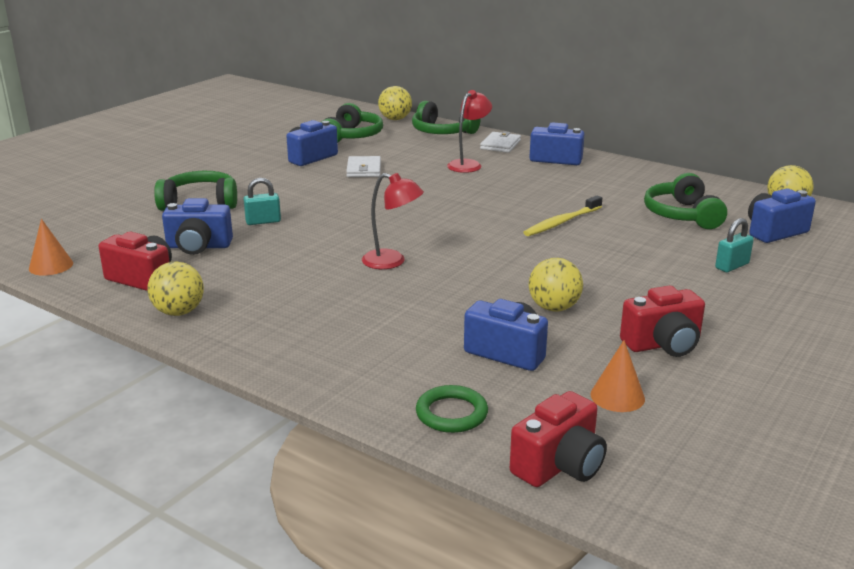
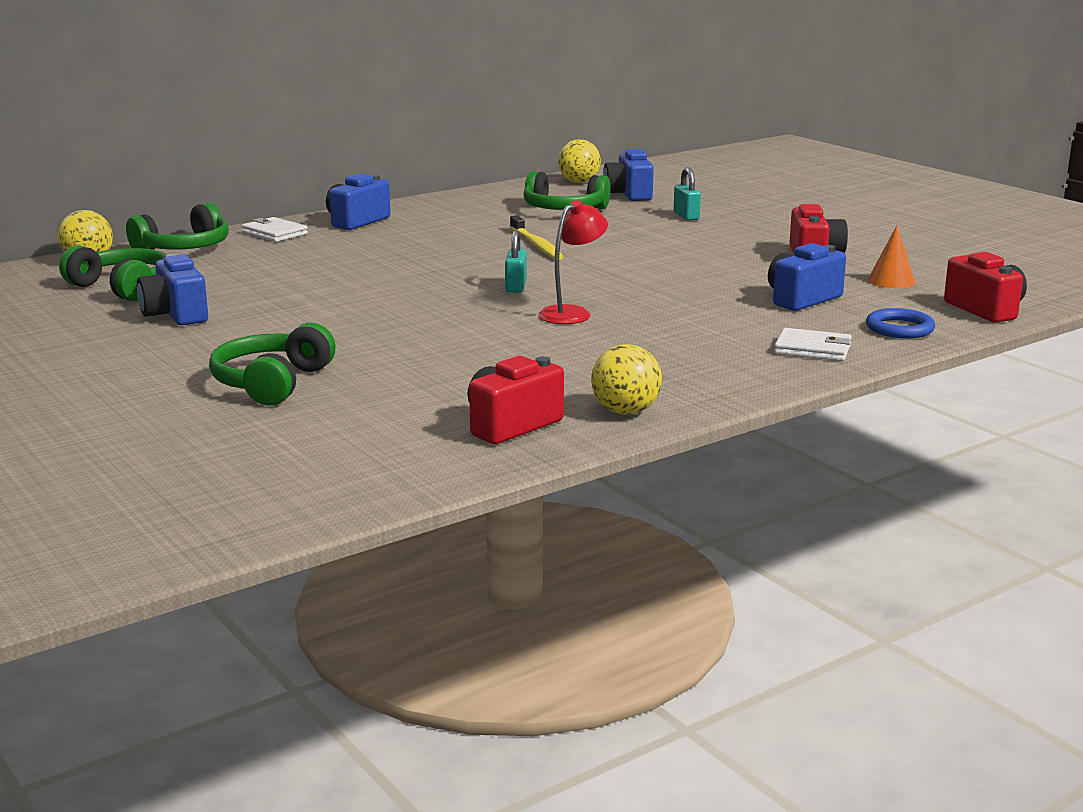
camera: 70 degrees left, 5 degrees down
orange cone [29,219,73,276] -> none
blue camera [162,198,233,255] -> none
turquoise padlock [243,178,281,225] -> turquoise padlock moved to [505,230,527,293]
white wallet [346,156,381,177] -> white wallet moved to [774,328,852,361]
green ring [416,385,488,433] -> blue ring [866,308,935,339]
red lamp [447,90,492,173] -> none
yellow ball [529,258,583,312] -> none

